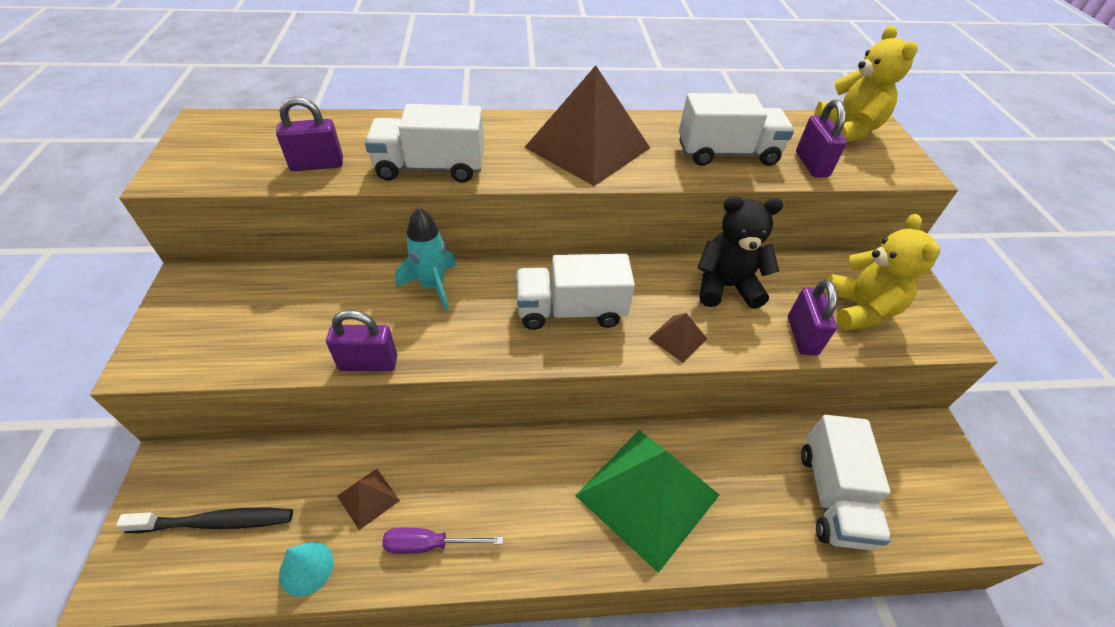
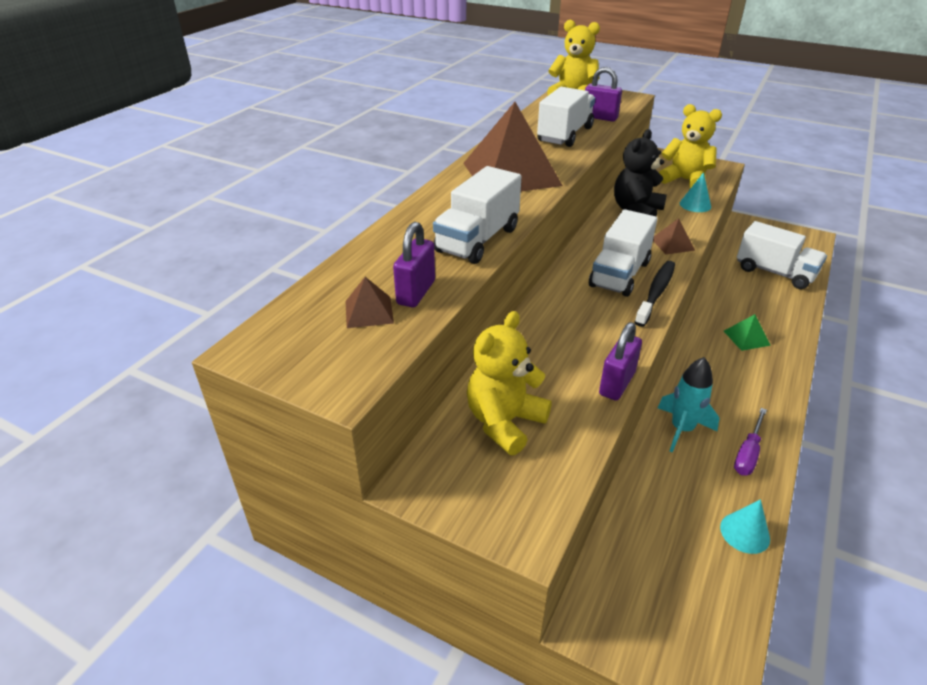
camera: 55 degrees left, 10 degrees down
black toothbrush [116,508,293,533] -> black toothbrush moved to [634,261,675,327]
brown pyramid [337,469,400,530] -> brown pyramid moved to [345,277,394,328]
turquoise rocket [395,207,456,311] -> turquoise rocket moved to [658,357,719,453]
green pyramid [575,430,719,573] -> green pyramid [724,314,771,351], size x0.42
purple padlock [788,280,837,355] -> turquoise cone [680,172,711,212]
none -> yellow teddy bear [467,311,552,455]

